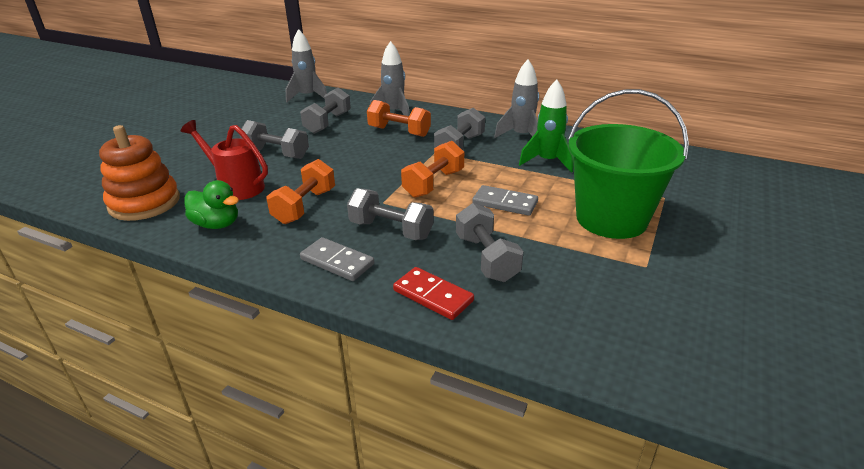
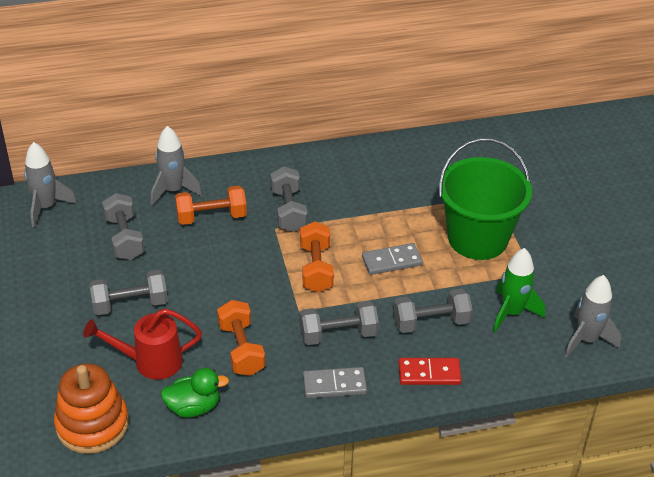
camera: 40 degrees left, 10 degrees up
grey dumbbell [456,203,523,282] -> grey dumbbell turned 45 degrees counterclockwise [393,289,473,333]
grey rocket [494,60,539,138] -> grey rocket moved to [564,275,621,358]
green rocket [519,80,573,173] -> green rocket moved to [493,248,545,333]

